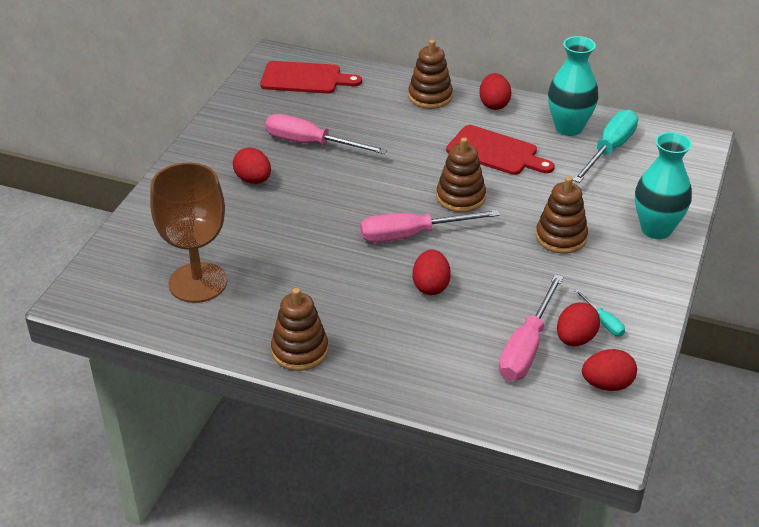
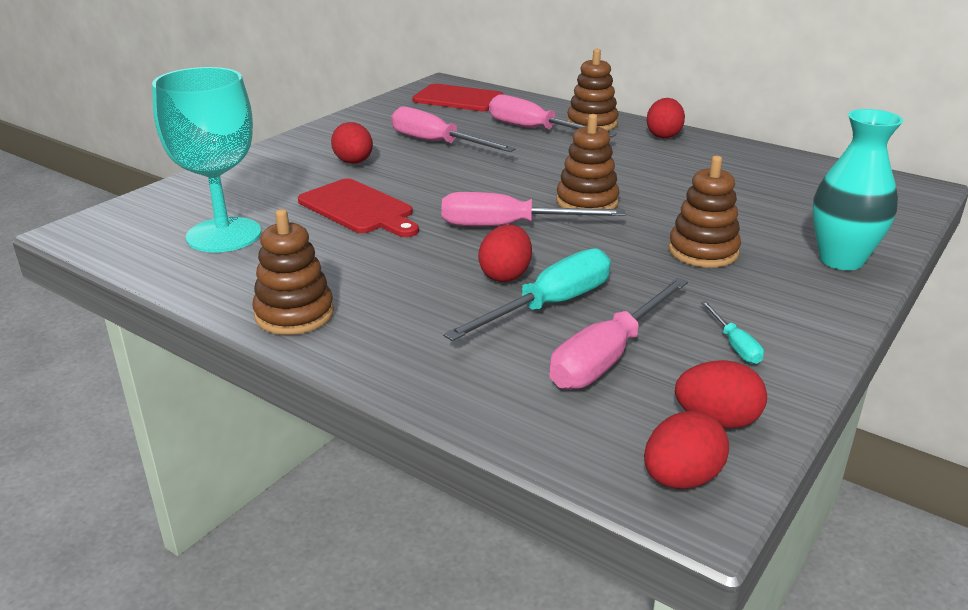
camera: 15 degrees right, 10 degrees down
brown goblet [150,163,227,303] -> turquoise goblet [152,67,261,252]
red cutting board [446,125,555,175] -> red cutting board moved to [298,179,419,237]
turquoise vase [548,36,598,136] -> none
red egg [557,303,600,346] -> red egg moved to [644,411,729,489]
turquoise screwdriver [573,110,638,183] -> turquoise screwdriver moved to [443,248,611,341]
none -> pink screwdriver [489,94,617,137]

